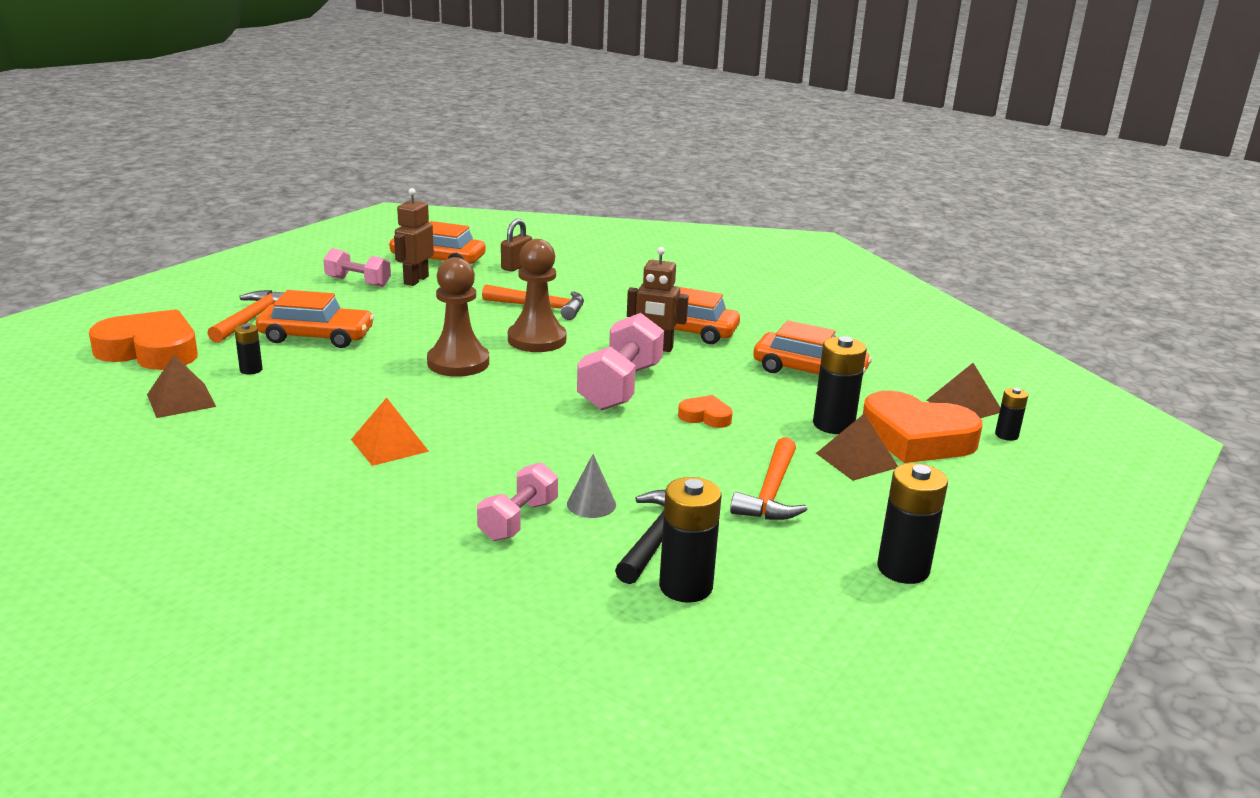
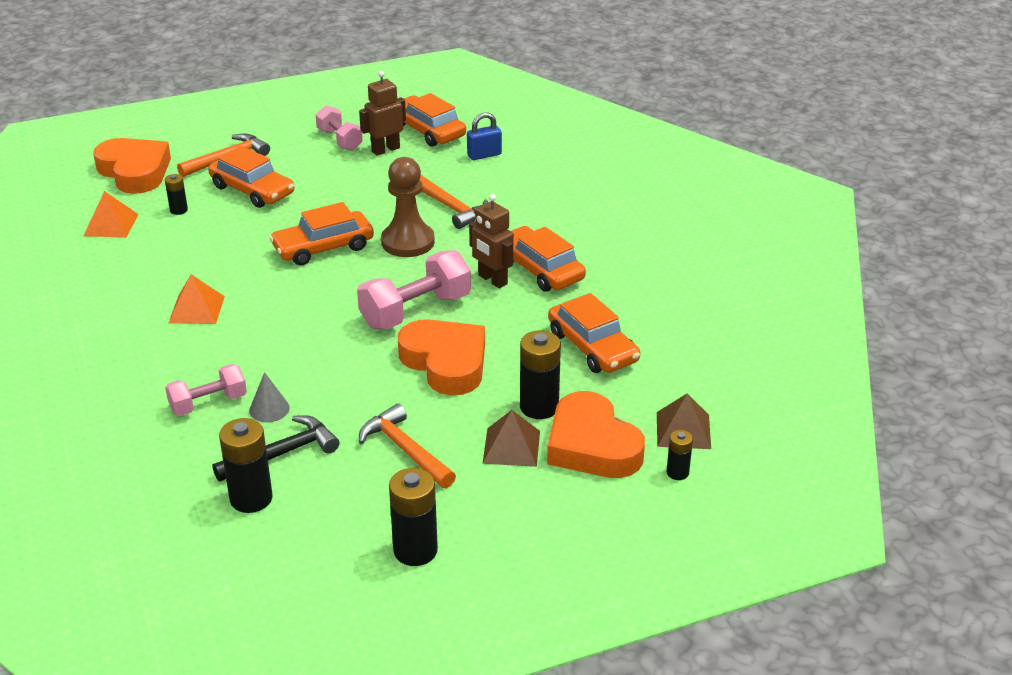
camera: 35 degrees right, 10 degrees up
brown pyramid [147,355,216,418] -> orange pyramid [84,191,139,238]
brown pawn [427,257,489,377] -> orange car [270,202,374,266]
brown padlock [501,219,532,272] -> blue padlock [467,112,502,160]
orange heart [678,395,733,428] -> orange heart [398,319,485,395], size x2.11
orange hammer [730,437,808,520] -> orange hammer turned 90 degrees clockwise [359,404,456,488]

